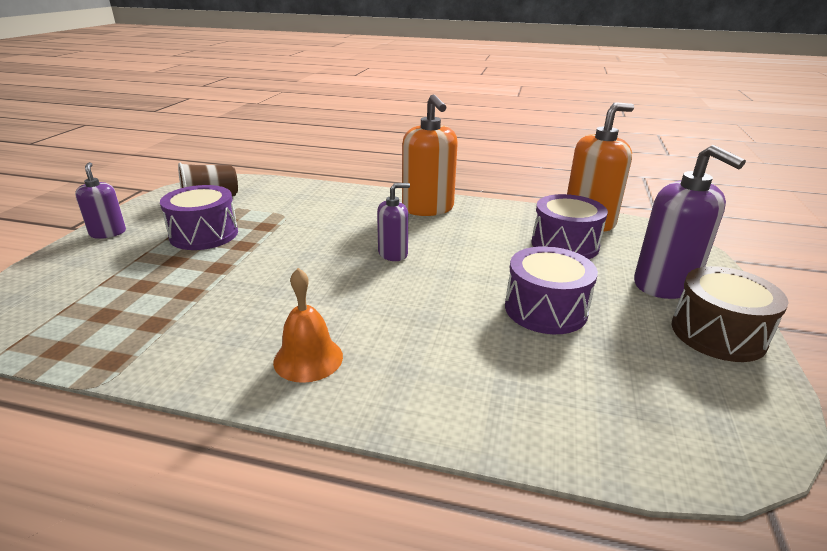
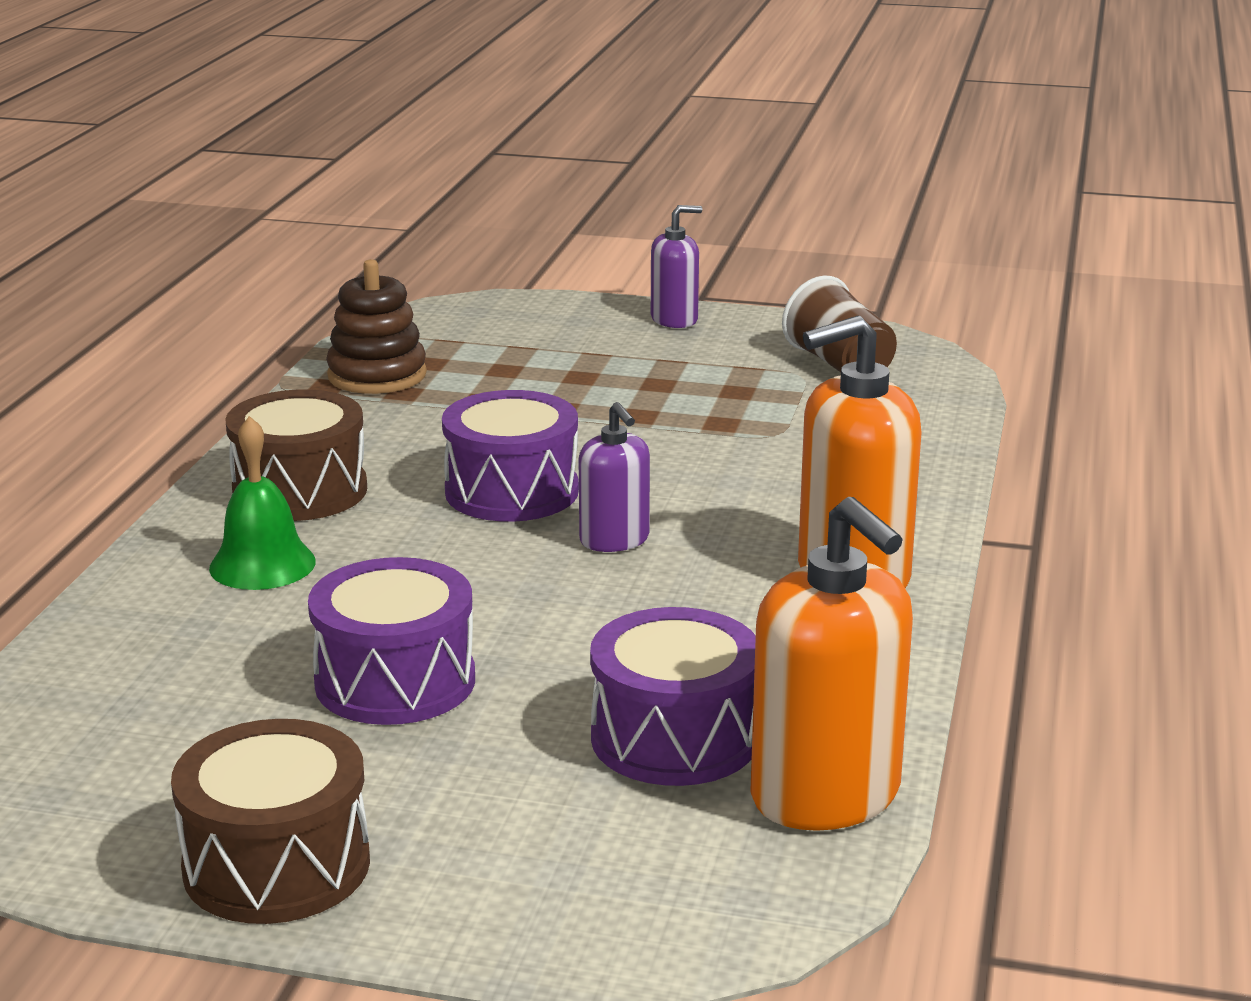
camera: 90 degrees right, 5 degrees down
purple drum [160,185,238,250] -> purple drum moved to [442,390,579,522]
orange bell [273,268,343,383] -> brown drum [225,389,367,521]
purple soap dispenser [634,145,746,299] -> none
none -> green bell [209,416,316,590]
none -> brown stacking toy [326,259,427,394]

